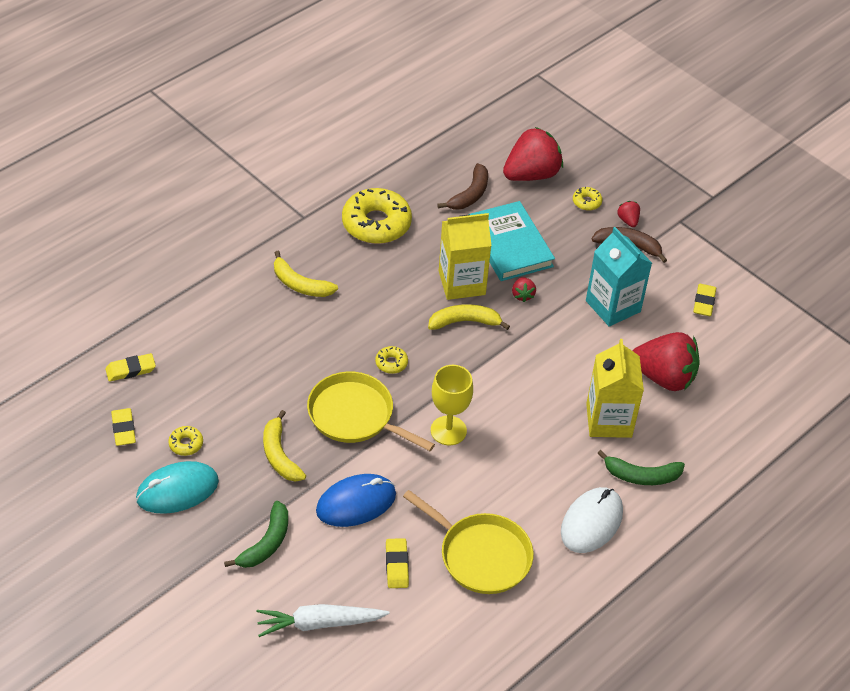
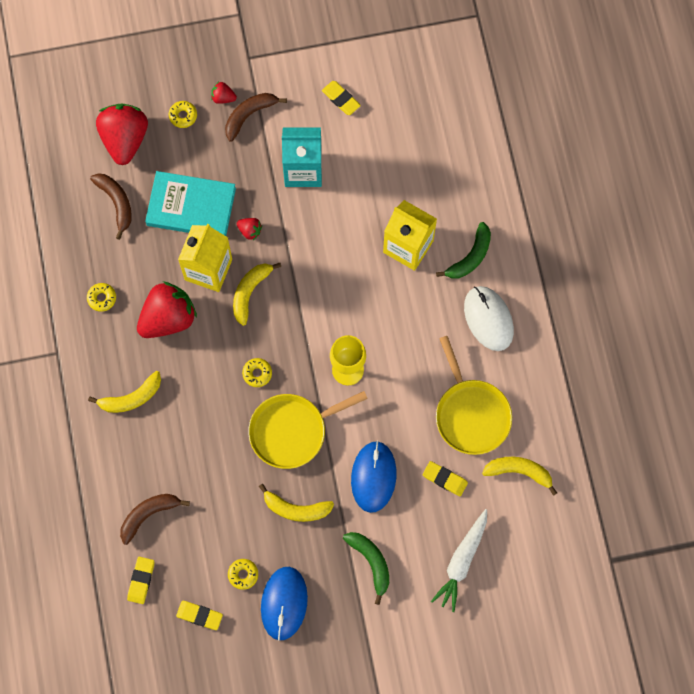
camera: 55 degrees left, 25 degrees up
turquoise mouse [136,461,219,514] -> blue mouse [261,567,308,640]
yellow donut [342,188,412,244] -> yellow donut [87,283,116,312], size x0.44
yellow pan [403,490,533,594] -> yellow pan turned 90 degrees clockwise [436,336,512,455]
red strawberry [632,332,700,391] -> red strawberry moved to [137,281,197,338]
none -> brown banana [120,494,190,545]
none -> yellow banana [482,457,557,496]

